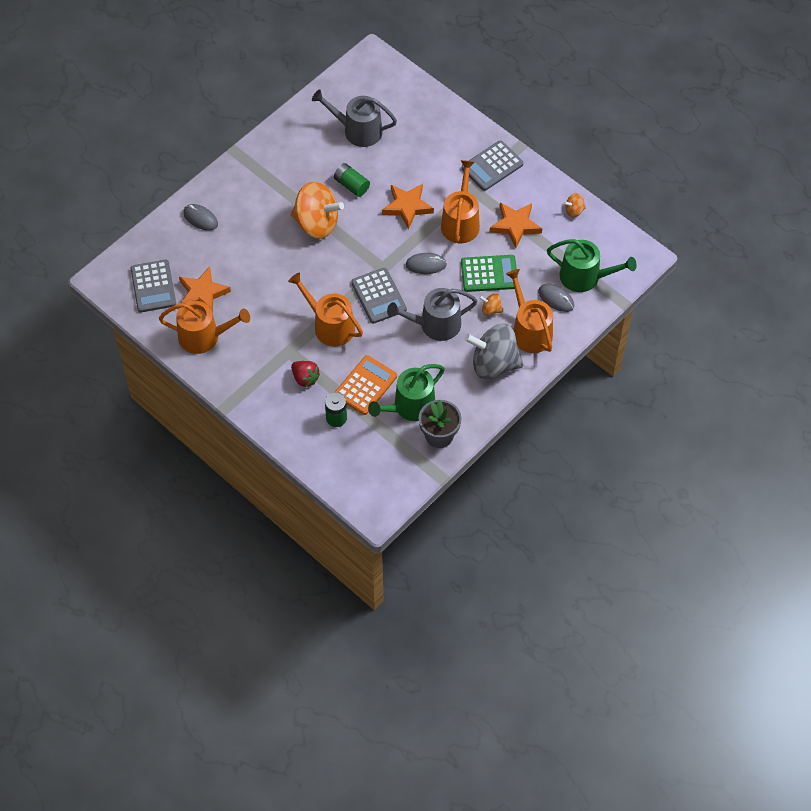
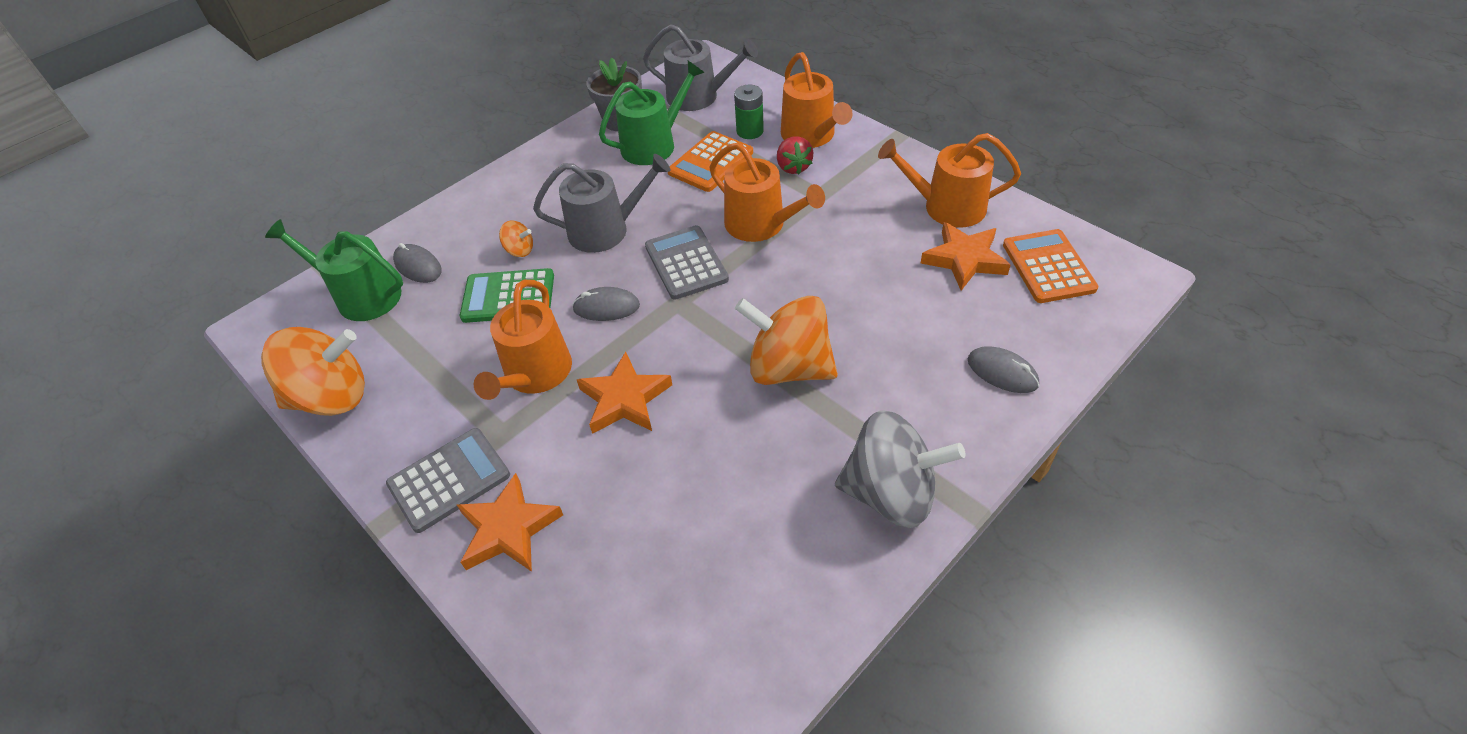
camera: 175 degrees left, 10 degrees down
grey calculator [130,260,176,312] -> orange calculator [1003,229,1098,303]
red strawberry [291,361,320,387] -> red strawberry turned 150 degrees counterclockwise [777,136,813,174]
grey watering can [312,89,397,147] -> grey watering can moved to [643,24,758,111]
green battery [334,163,370,197] -> none
grey spinning top [465,324,524,379] -> grey spinning top moved to [835,410,965,528]
orange star [490,203,542,248] -> orange star moved to [457,473,563,572]
orange watering can [506,269,553,353] -> orange watering can moved to [781,52,853,148]
orange spinning top [564,193,586,217] -> orange spinning top [261,327,365,416], size x2.32

